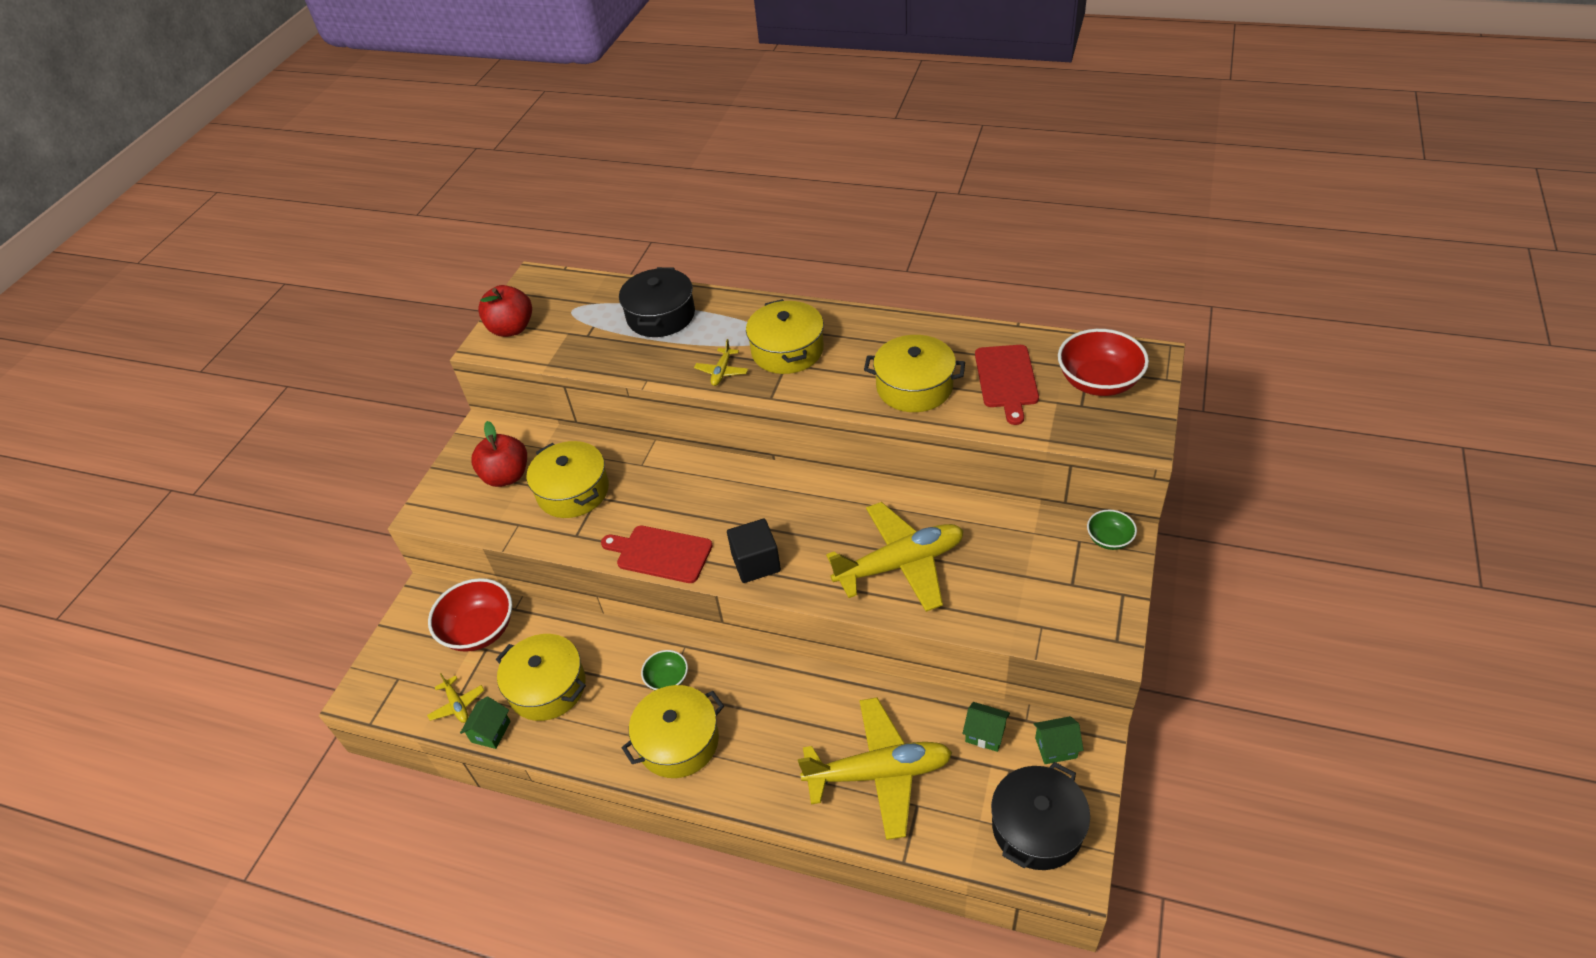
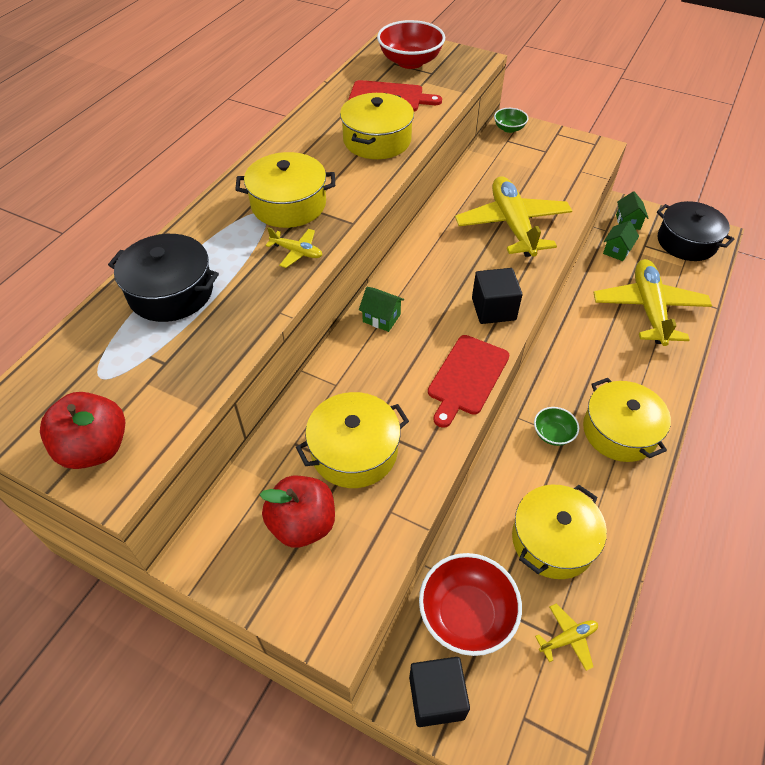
camera: 85 degrees left, 5 degrees up
green house [460,697,511,749] -> green house moved to [359,287,404,332]
none -> black cube [409,657,470,727]

